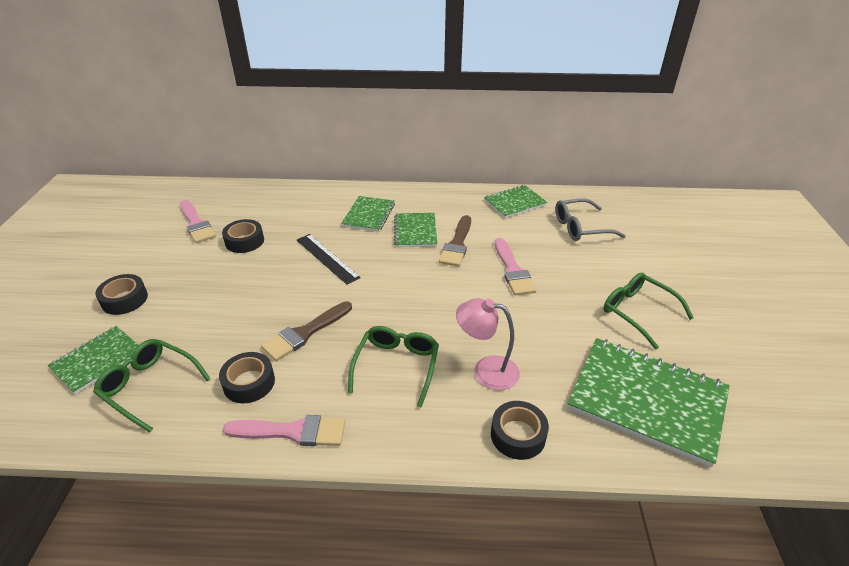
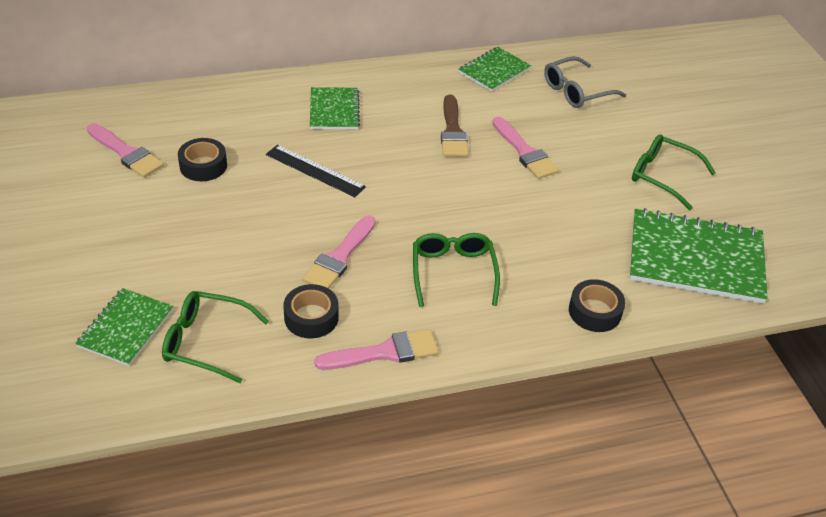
camera: 20 degrees left, 5 degrees up
black tape [95,274,148,315] -> none
brown brush [261,301,352,361] -> pink brush [302,216,376,289]
green notebook [394,213,437,248] -> none
pink lamp [456,298,520,390] -> none

